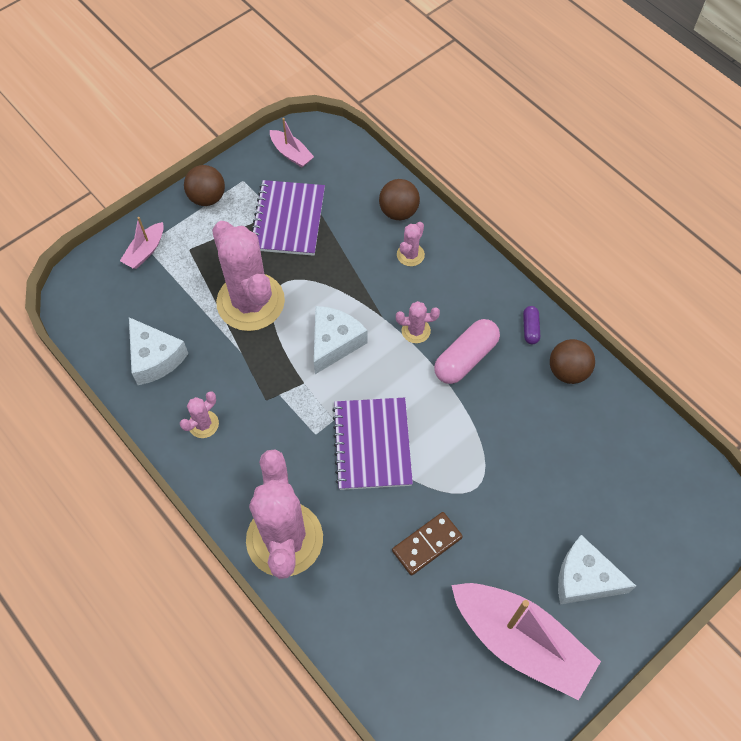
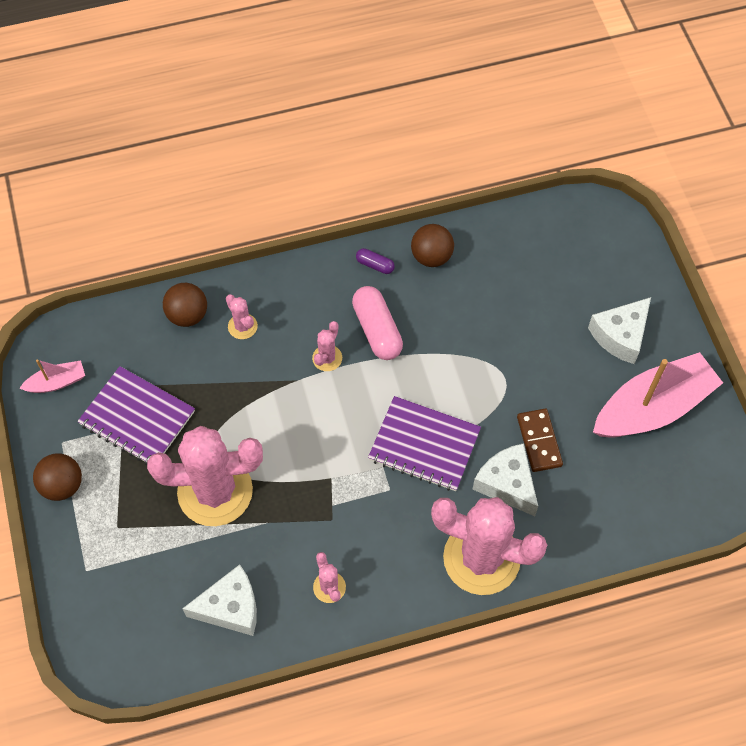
camera: 65 degrees left, 0 degrees up
pink boat [120,217,164,269] -> none
white cheese [314,306,368,374] -> white cheese moved to [473,443,538,516]

